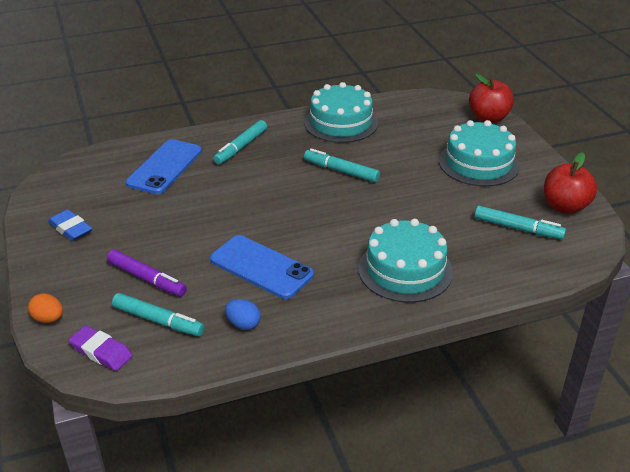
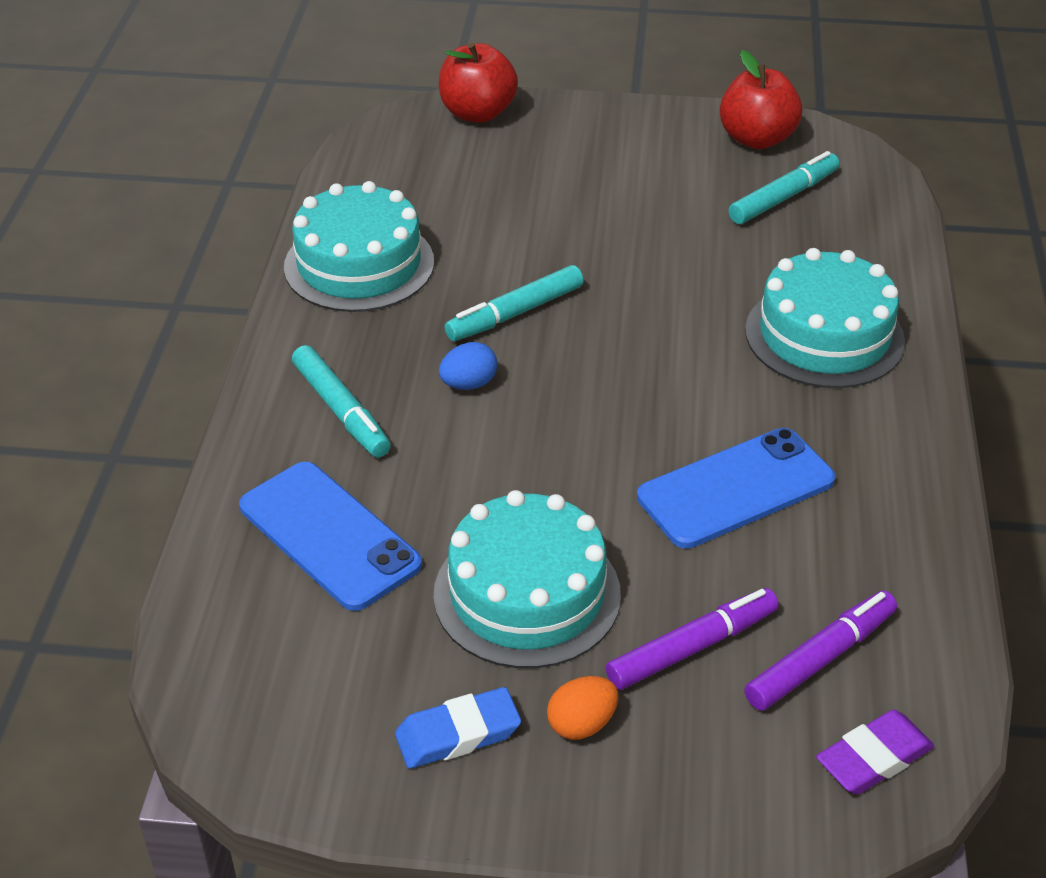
camera: 65 degrees left, 5 degrees up
orange egg [28,293,63,323] -> orange egg moved to [547,676,618,740]
turquoise marker [112,293,205,336] -> purple marker [744,591,897,711]
blue egg [225,299,261,330] -> blue egg moved to [439,342,497,390]
turquoise cake [439,120,520,187] -> turquoise cake moved to [434,490,621,668]

